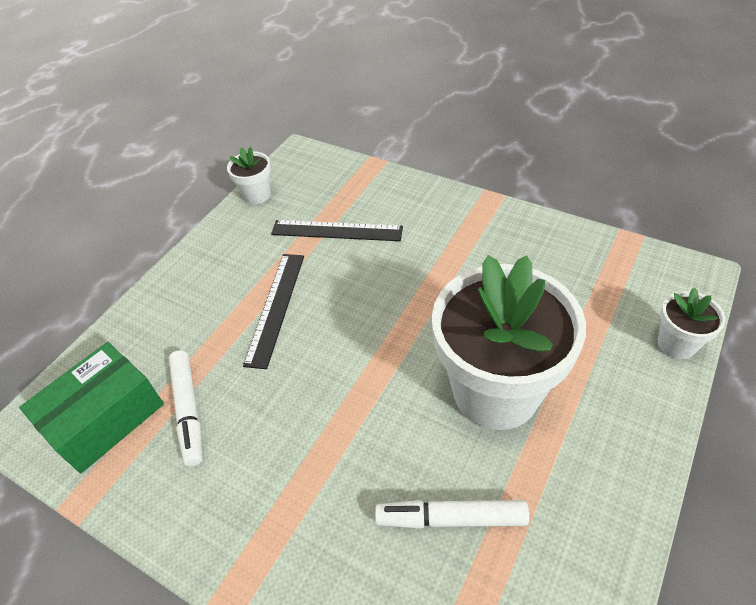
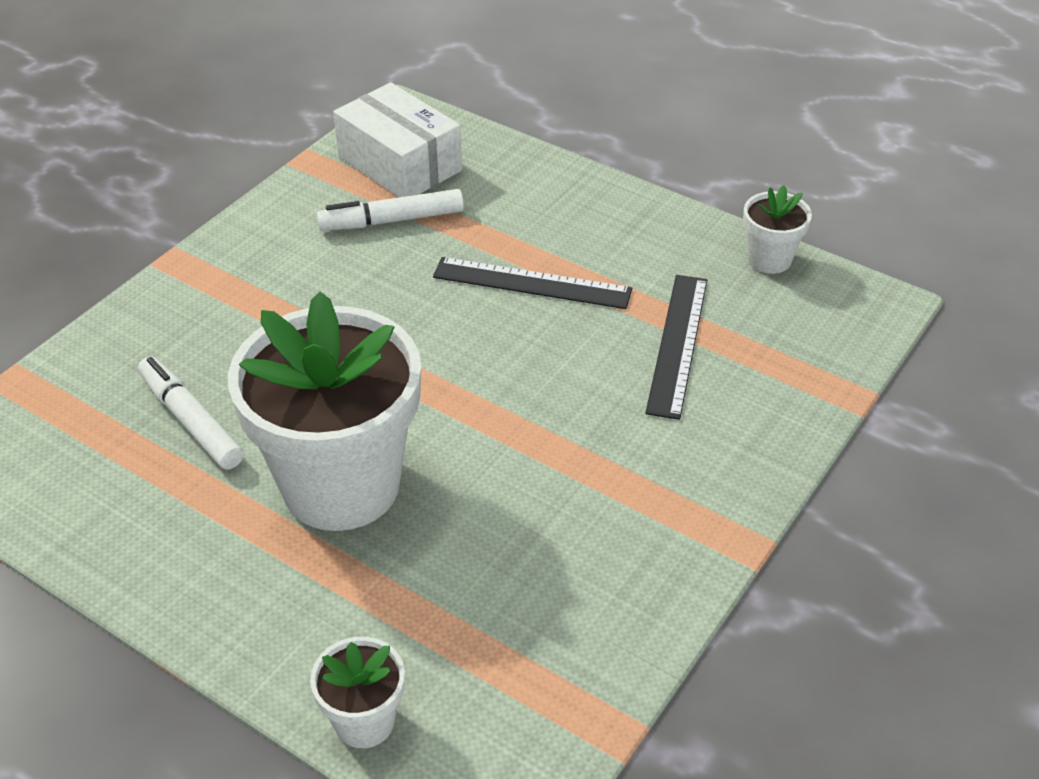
camera: 90 degrees right, 5 degrees down
green box [19,342,164,473] -> white box [333,82,462,197]
white marker [375,500,529,529] -> white marker turned 45 degrees counterclockwise [138,356,244,470]

